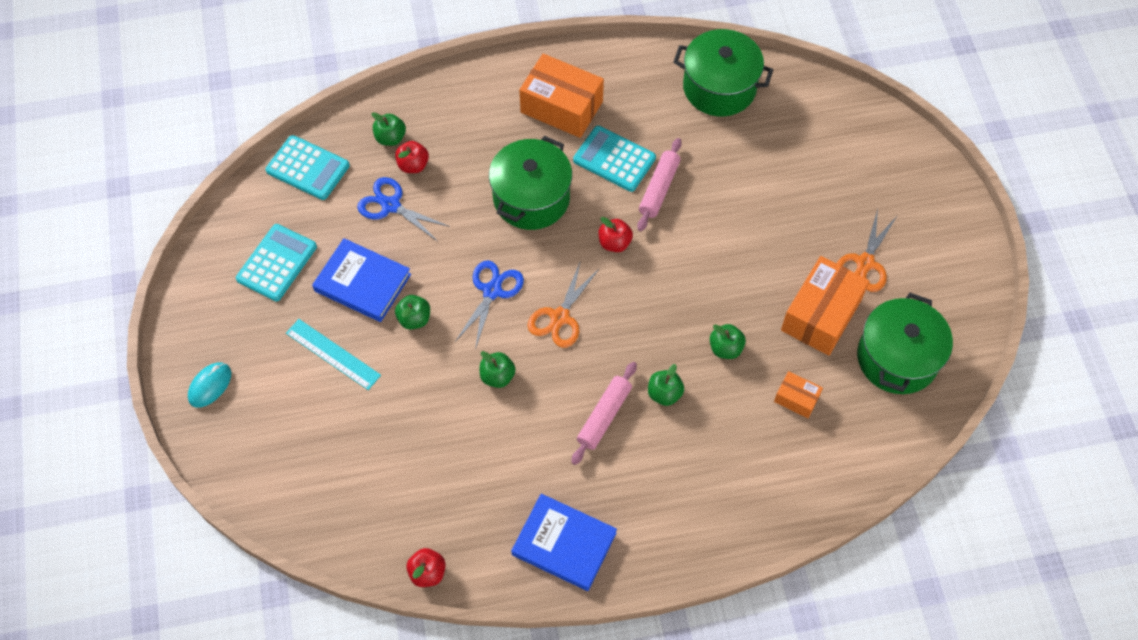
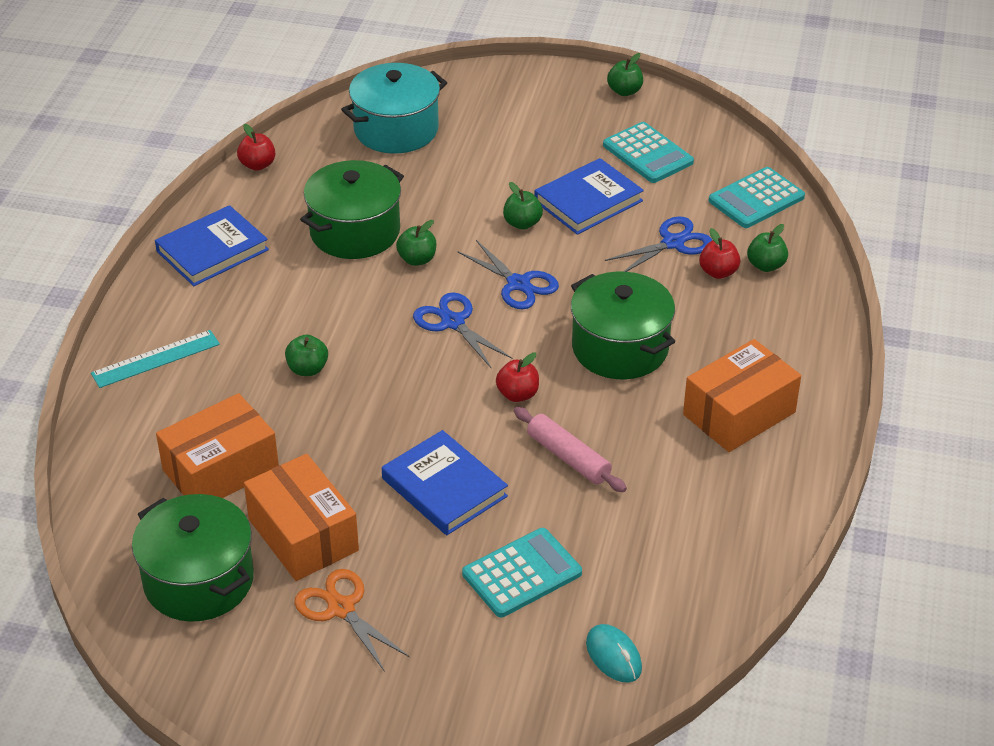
camera: 115 degrees right, 20 degrees down
turquoise mouse [188,362,231,408] -> turquoise mouse moved to [586,624,642,683]
turquoise ruler [286,319,381,390] -> turquoise ruler moved to [91,330,220,388]
orange scissors [527,260,600,348] -> blue scissors [413,292,512,369]
pink rolling pin [571,362,637,465] -> none
turquoise calculator [573,126,656,192] -> turquoise calculator moved to [462,528,582,618]
green pot [673,29,773,116] -> green pot moved to [300,160,404,259]
green apple [710,324,746,359] -> green apple moved to [607,53,643,96]
orange box [774,371,823,418] -> orange box [156,393,279,498], size x2.01
none -> turquoise pot [341,63,447,154]
none -> blue book [382,430,508,535]

